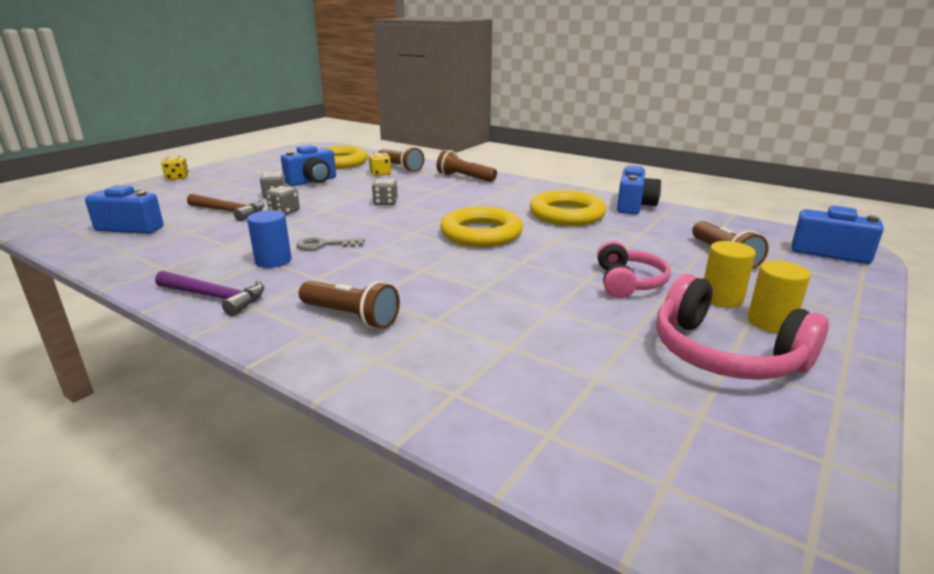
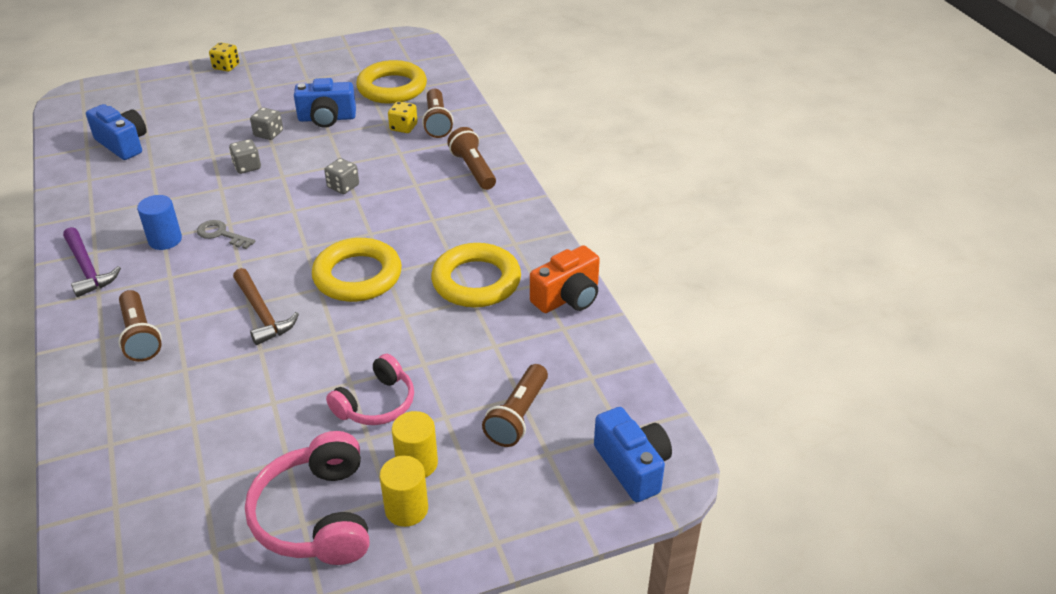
camera: 35 degrees right, 15 degrees up
brown hammer [187,194,264,221] -> brown hammer moved to [233,268,299,345]
blue camera [617,165,661,214] -> orange camera [530,245,600,313]

